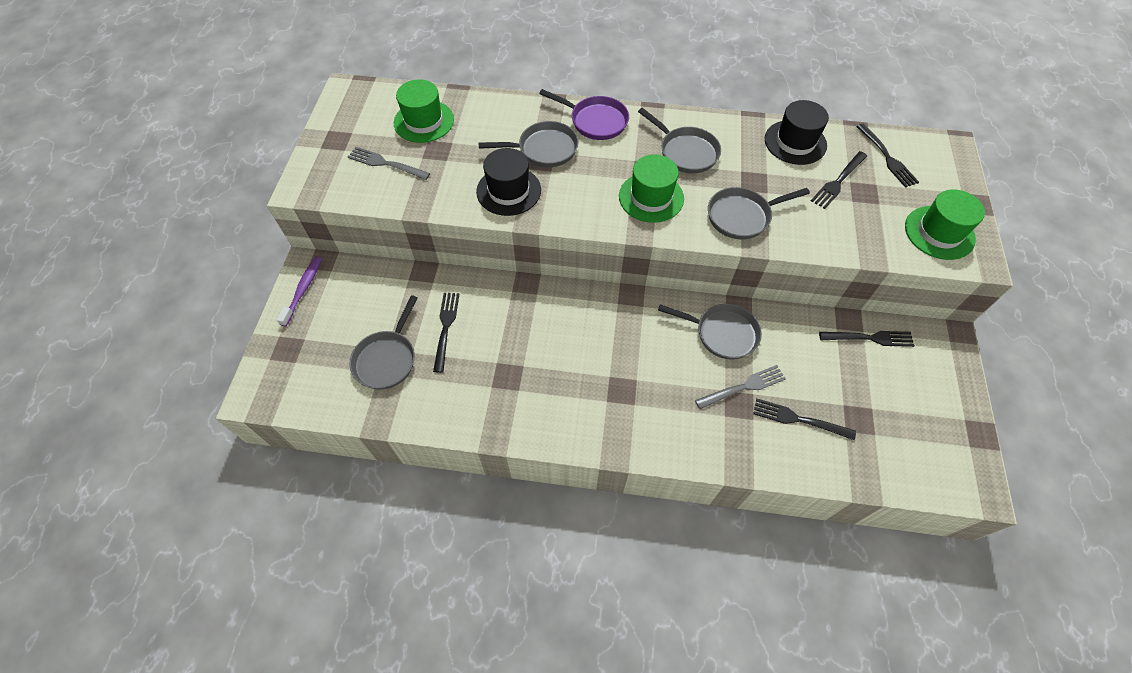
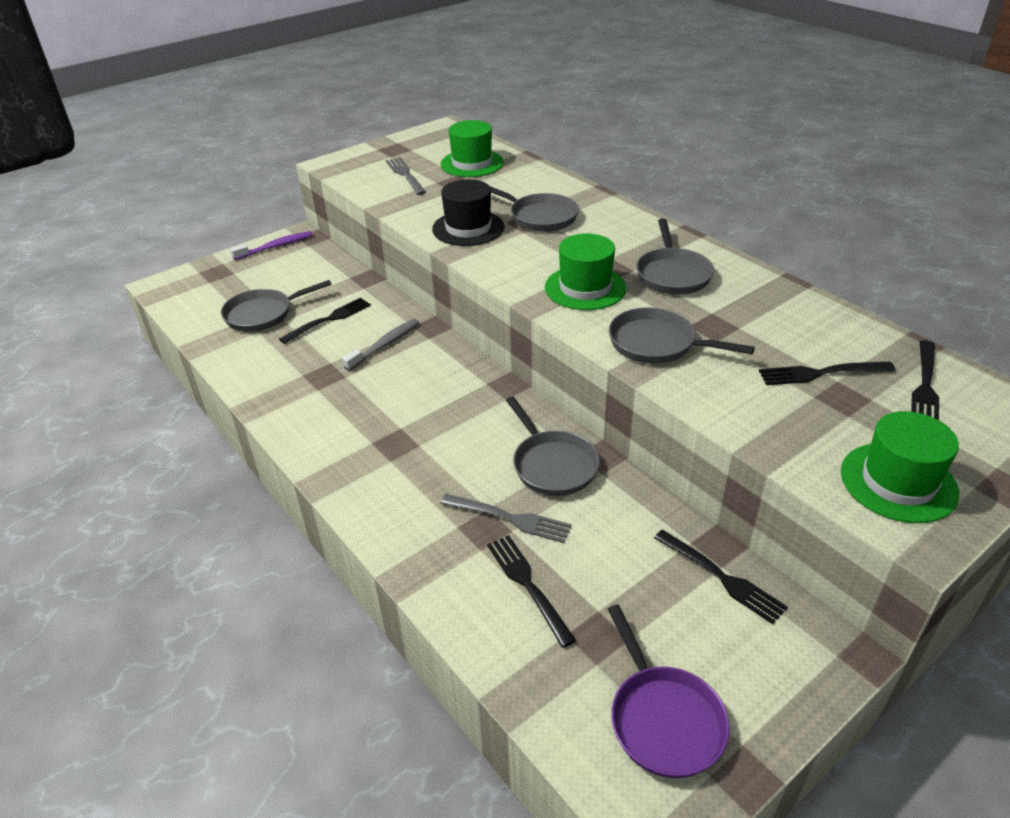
camera: 45 degrees right, 20 degrees down
purple pan [539,89,629,140] -> purple pan moved to [608,605,730,778]
black hat [765,100,829,165] -> none
none -> grey toothbrush [342,319,419,371]

